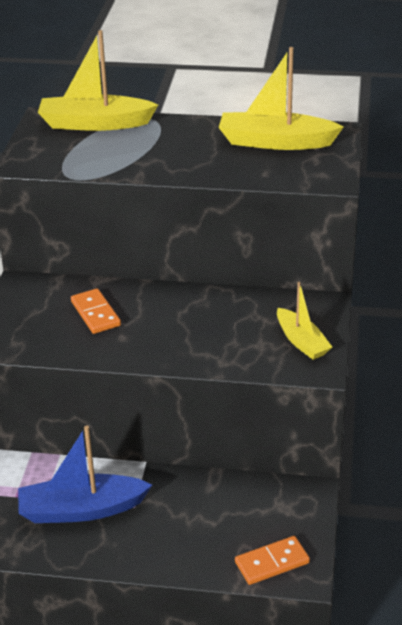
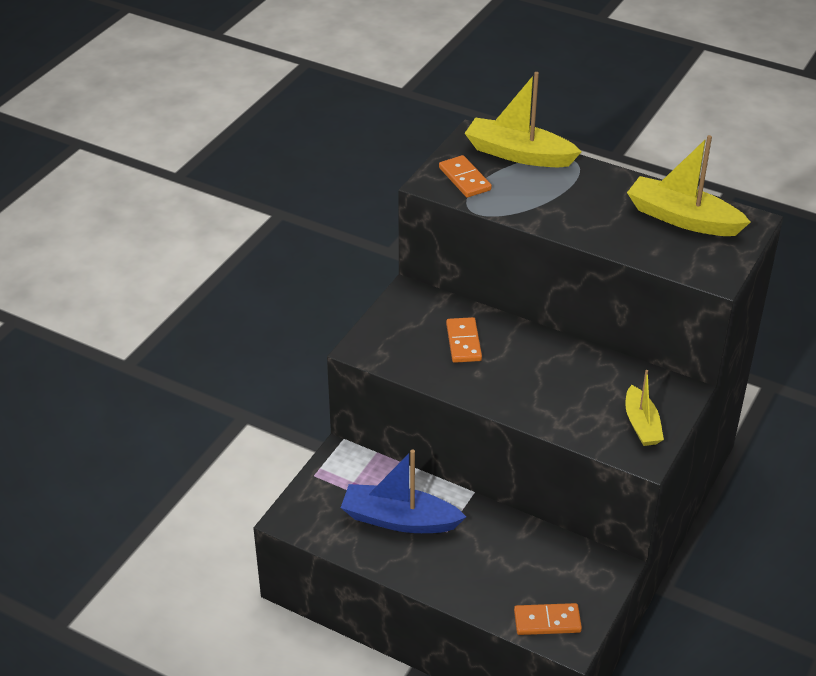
camera: 20 degrees right, 5 degrees up
none -> orange domino [439,155,492,198]

